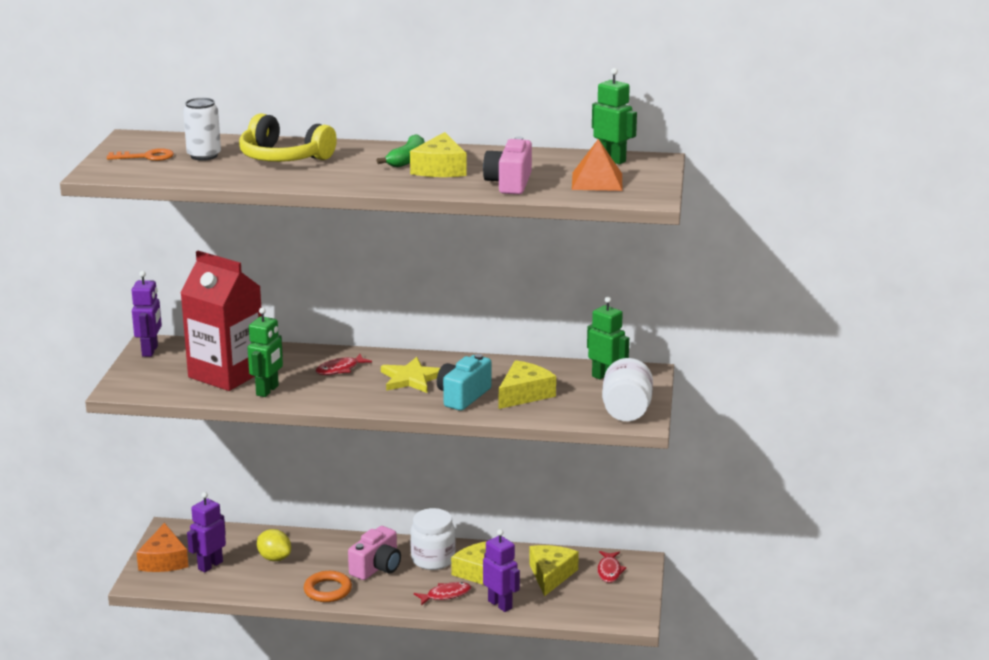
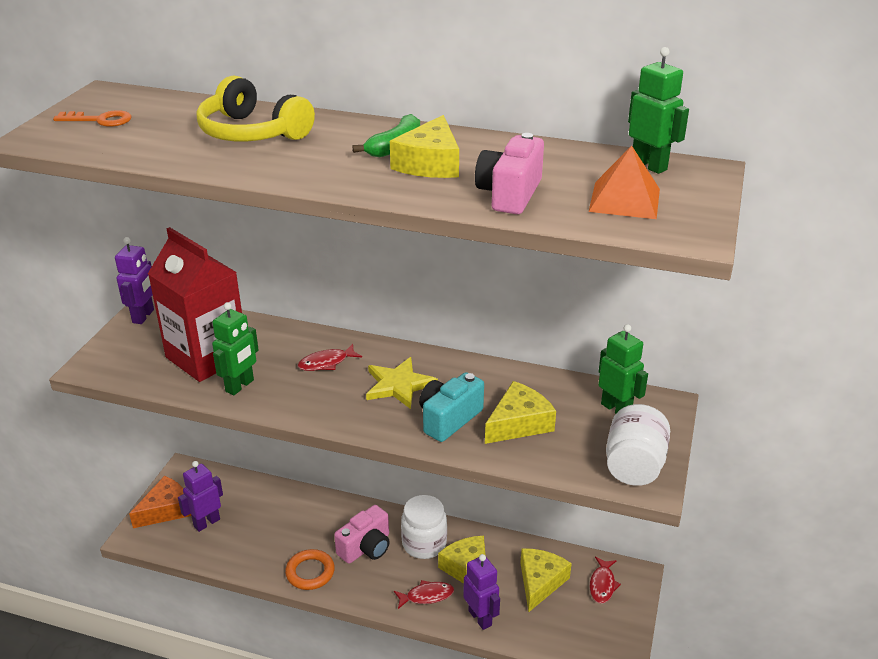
camera: 10 degrees right, 10 degrees up
orange cheese [136,523,189,572] -> orange cheese turned 135 degrees counterclockwise [129,476,191,528]
white can [183,98,221,161] -> none
yellow lemon [257,529,291,561] -> none

